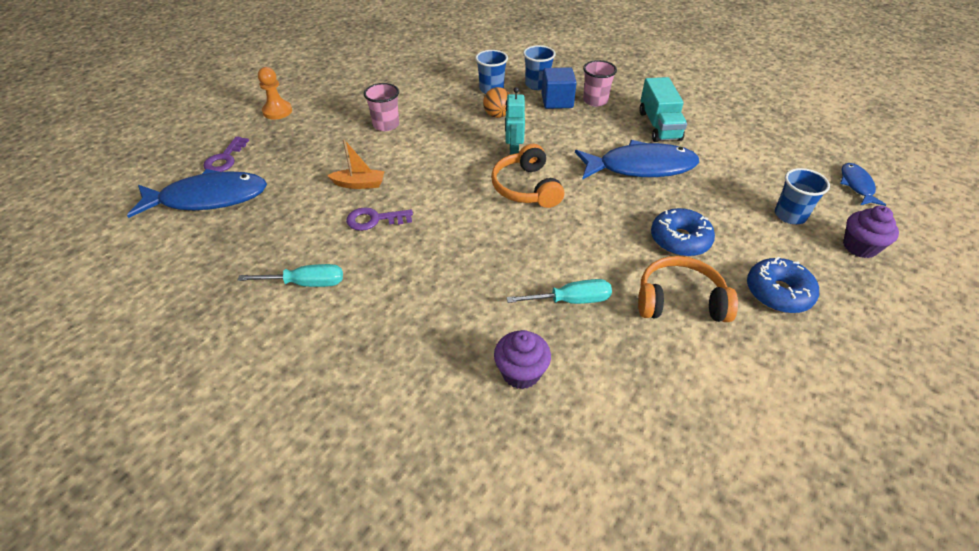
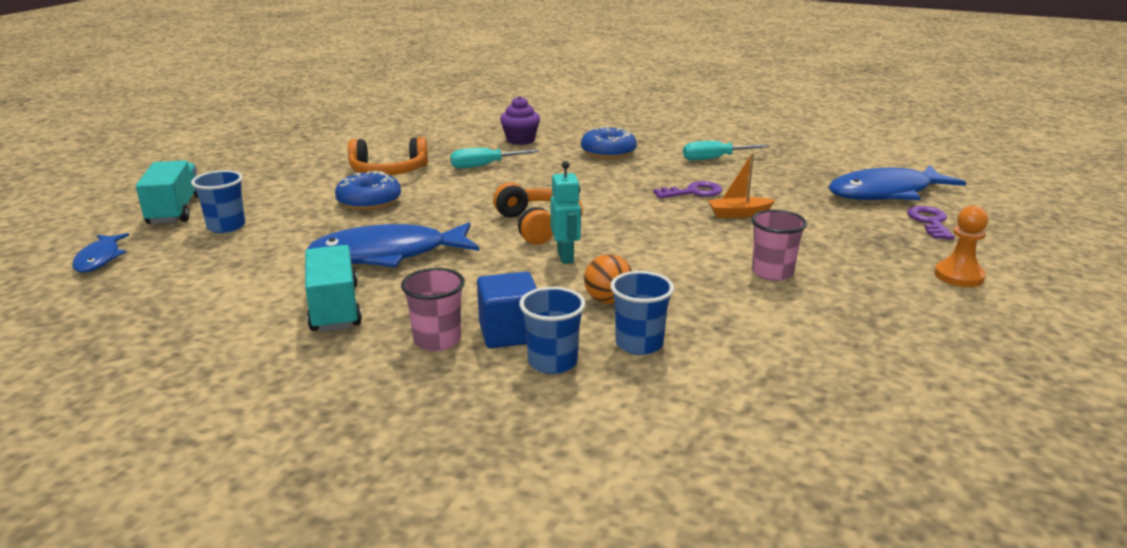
camera: 170 degrees right, 20 degrees down
blue donut [747,256,819,313] -> blue donut moved to [581,126,637,159]
purple cupcake [843,206,899,258] -> turquoise truck [136,160,198,224]

